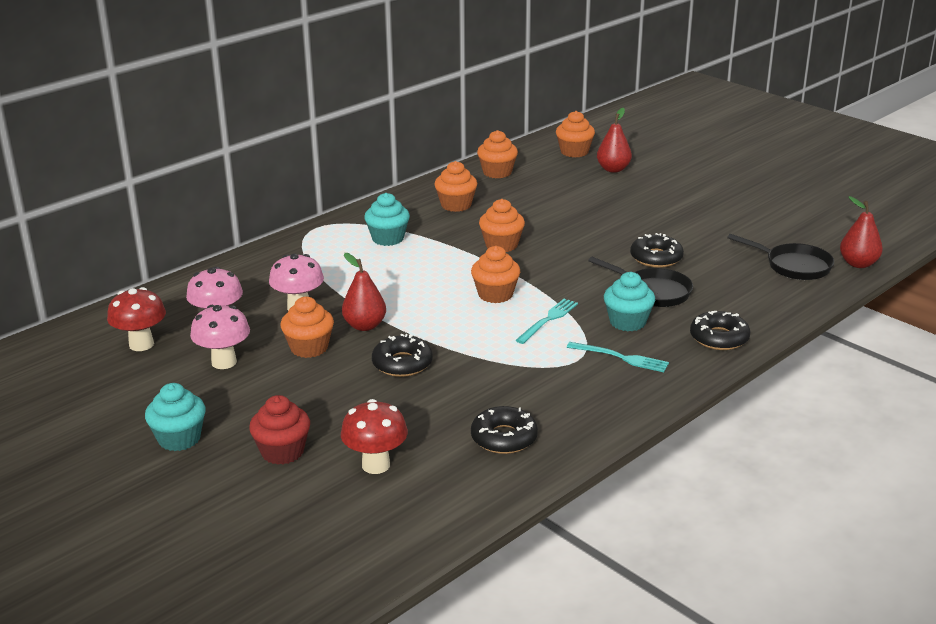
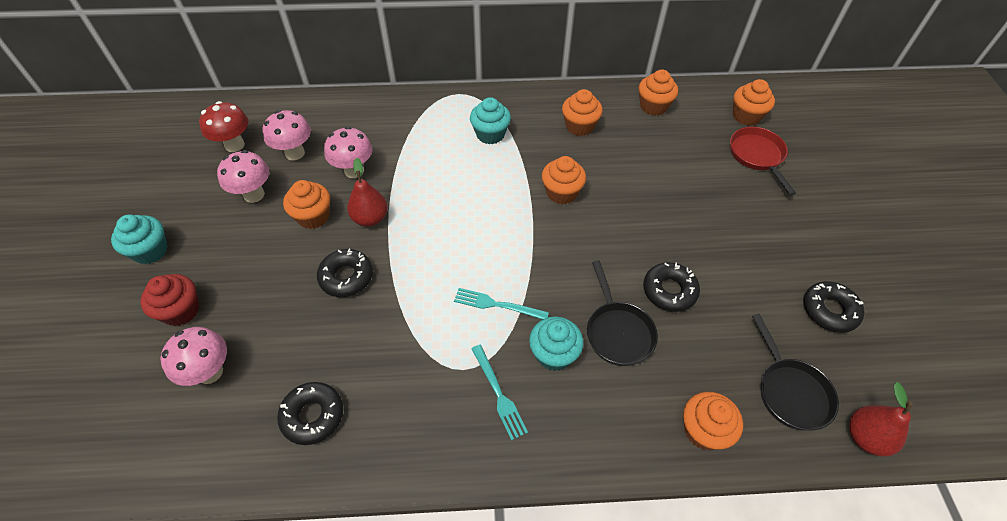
camera: 40 degrees right, 25 degrees up
red mushroom [341,399,408,474] -> pink mushroom [160,327,227,386]
orange cupcake [471,246,520,303] -> orange cupcake moved to [683,392,743,450]
turquoise fork [515,299,578,344] -> turquoise fork turned 150 degrees counterclockwise [454,288,549,320]
red pear [597,108,632,173] -> red pan [730,127,796,196]
black donut [690,311,750,350] -> black donut moved to [803,281,864,333]

